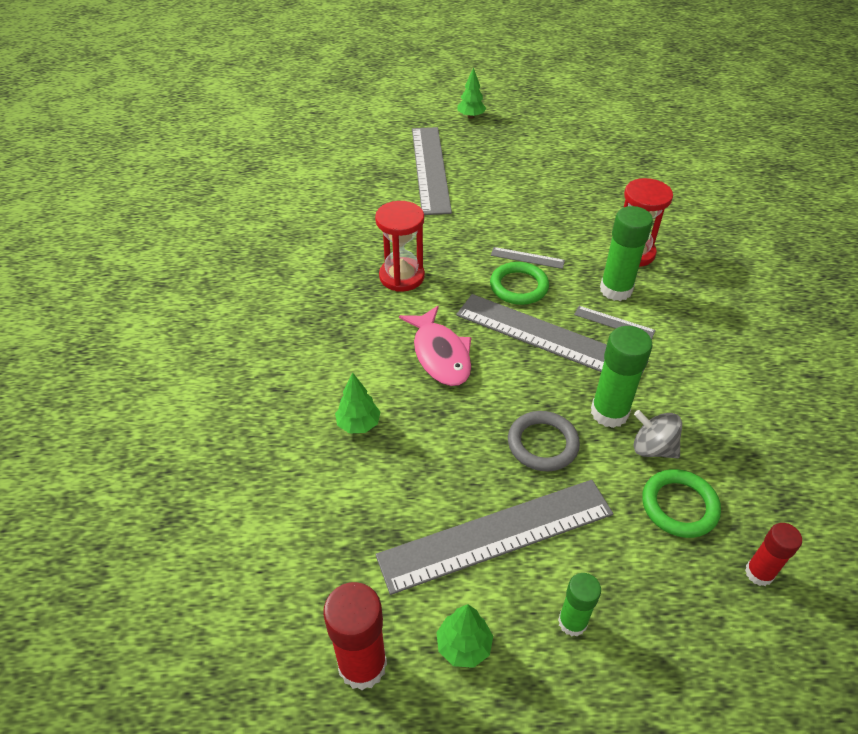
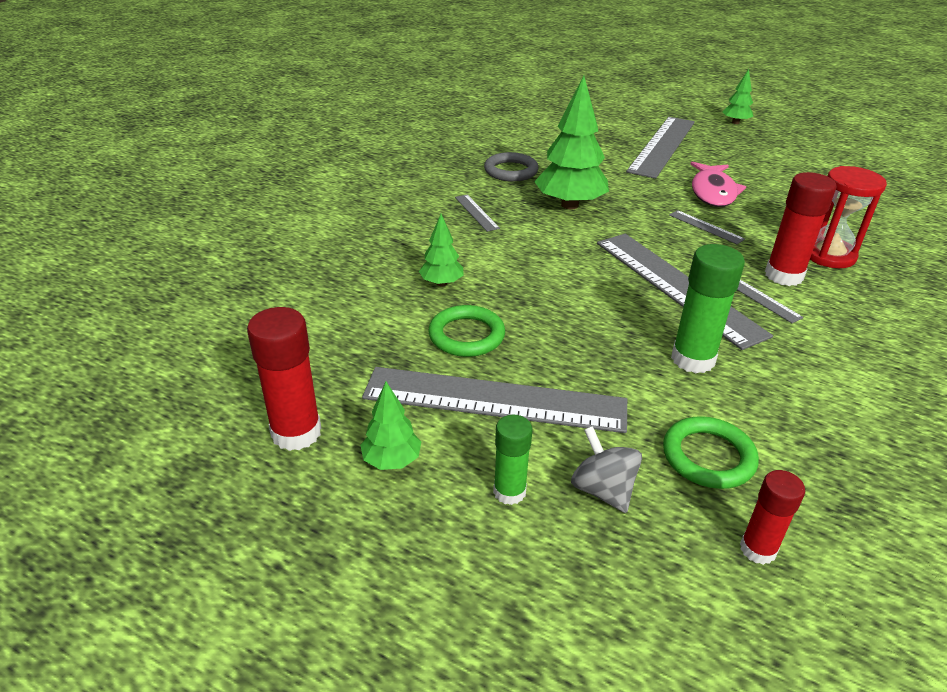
camera: 30 degrees right, 10 degrees down
red hourglass [375,201,425,292] -> green tree [534,75,609,209]
pink fish [399,306,471,386] -> pink fish moved to [690,162,746,207]
green ring [490,262,549,305] -> green ring moved to [429,305,505,357]
grey ring [508,411,580,471] -> grey ring moved to [484,152,538,182]
green glue stick [600,206,653,301] -> red glue stick [765,172,836,286]
grey spinning top [634,410,682,458] -> grey spinning top moved to [571,426,642,513]
none -> grey ruler [455,195,500,232]

